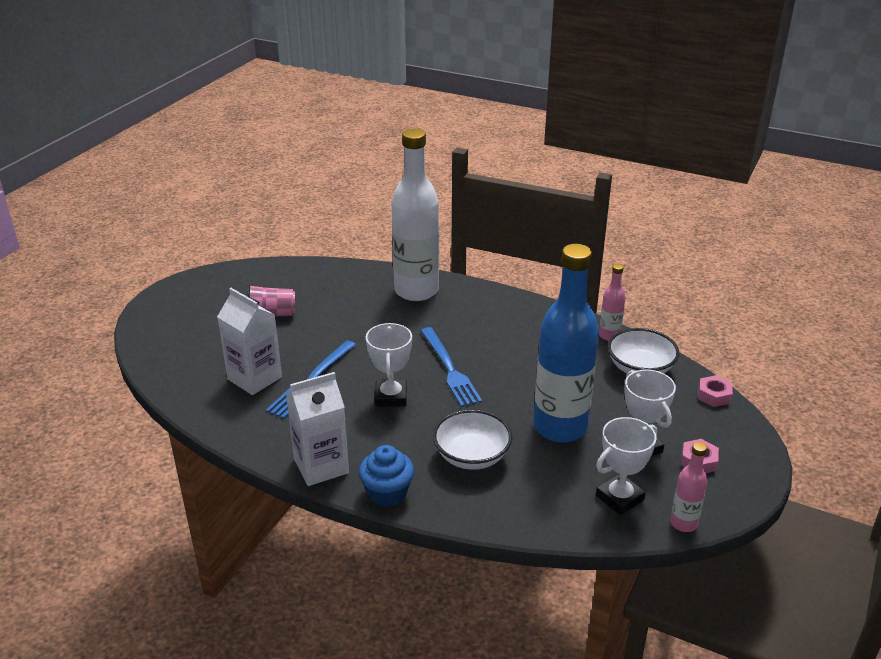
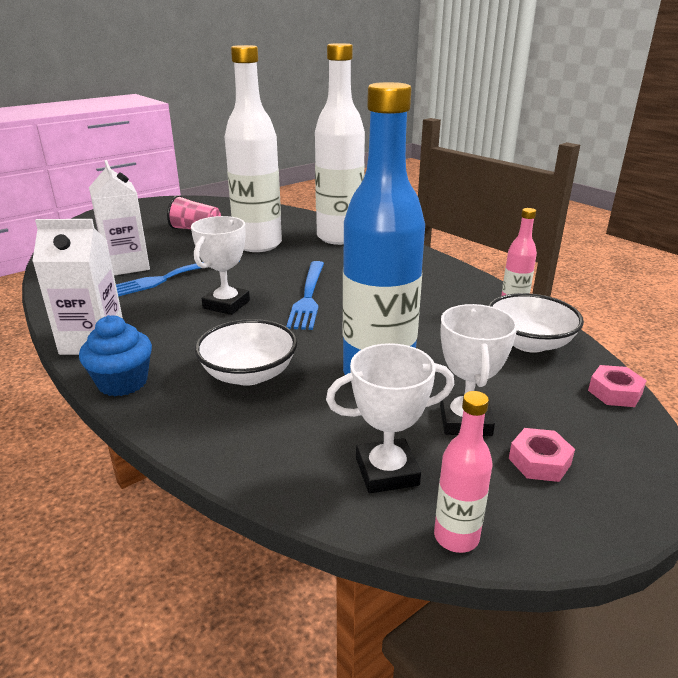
camera: 25 degrees right, 5 degrees down
none -> white bottle [225,45,282,252]

